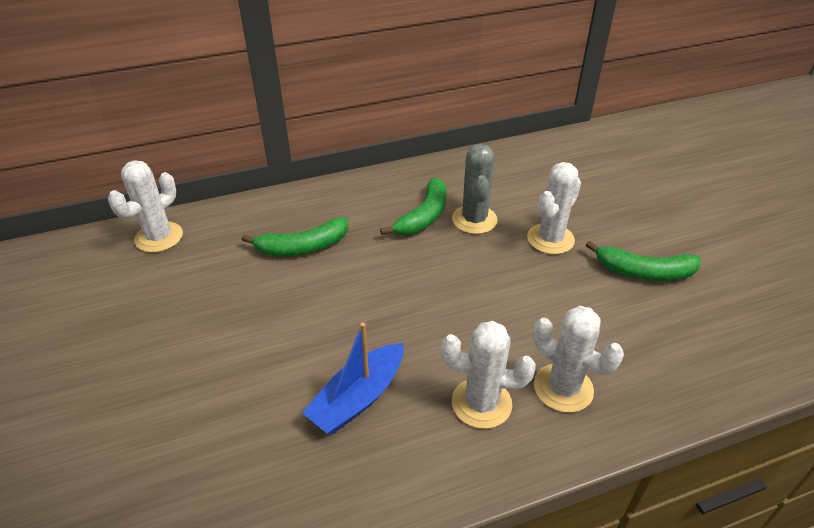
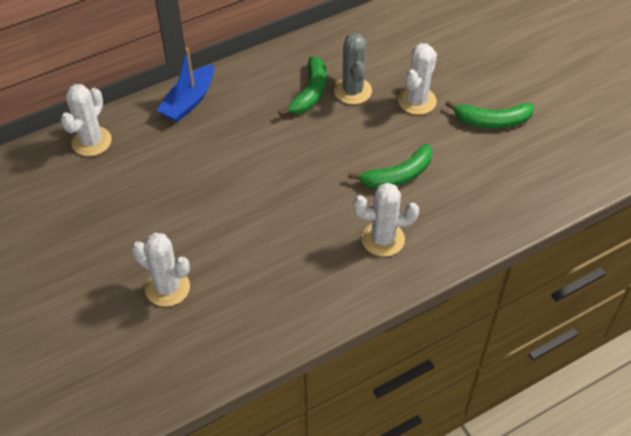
camera: 10 degrees left, 10 degrees up
green banana [242,217,348,256] -> green banana moved to [348,144,433,189]
blue boat [302,323,403,434] -> blue boat moved to [156,47,214,122]
white cactus [533,306,624,413] -> white cactus moved to [132,233,190,307]

